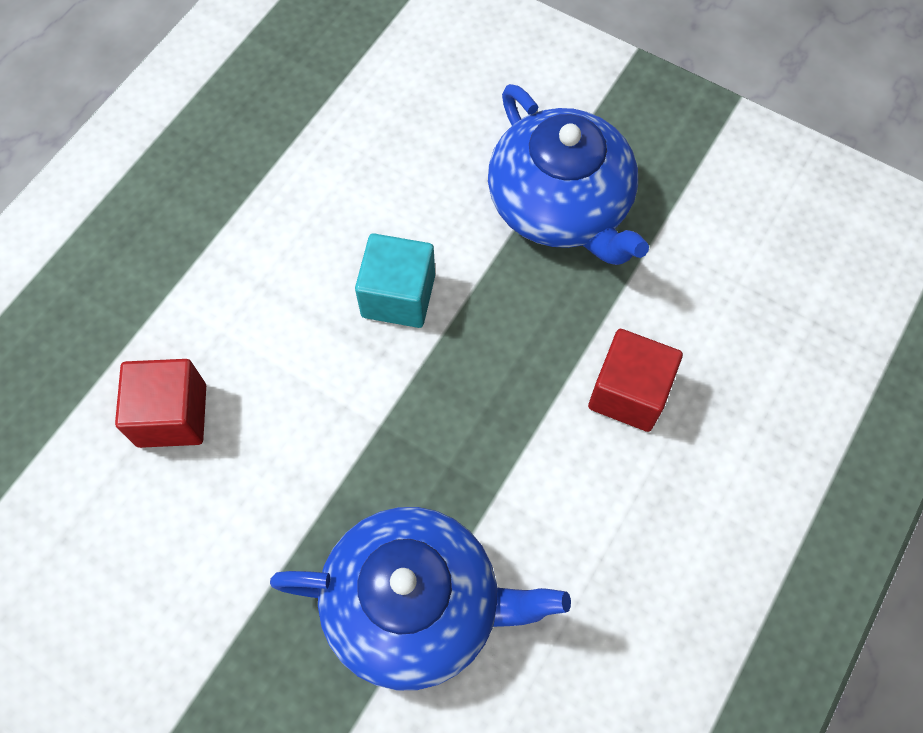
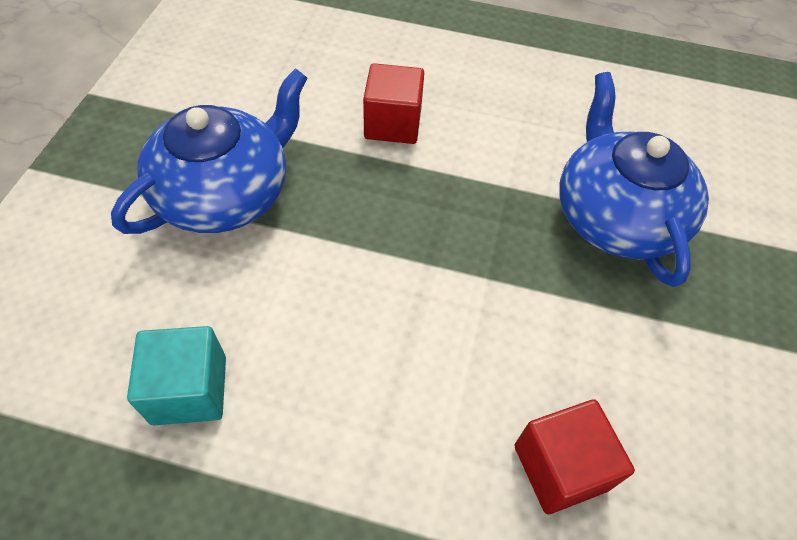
camera: 110 degrees left, 10 degrees down
turquoise cube [355,233,435,328] -> turquoise cube moved to [127,326,226,425]

